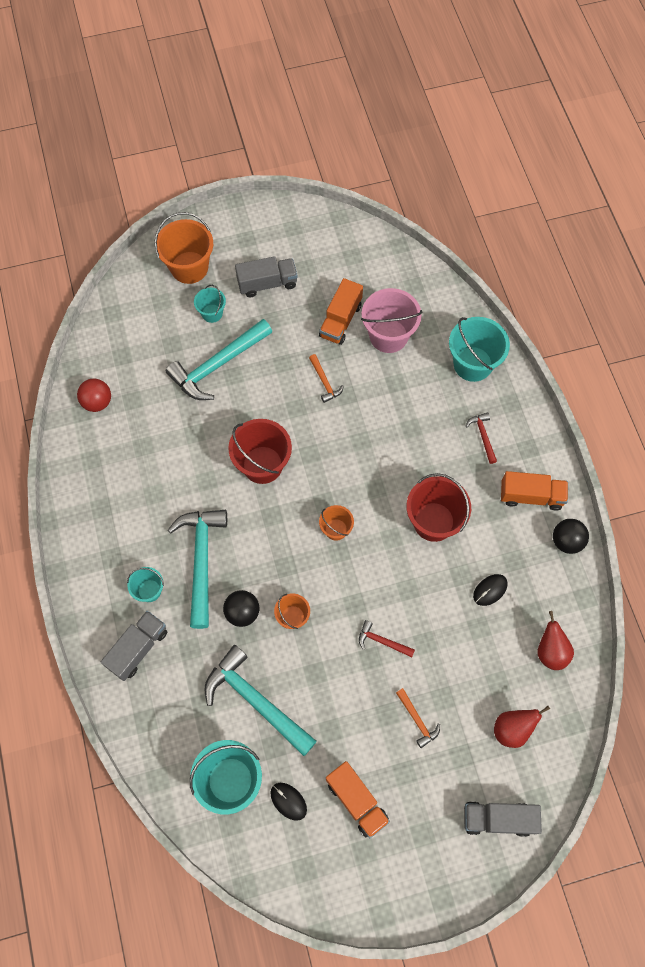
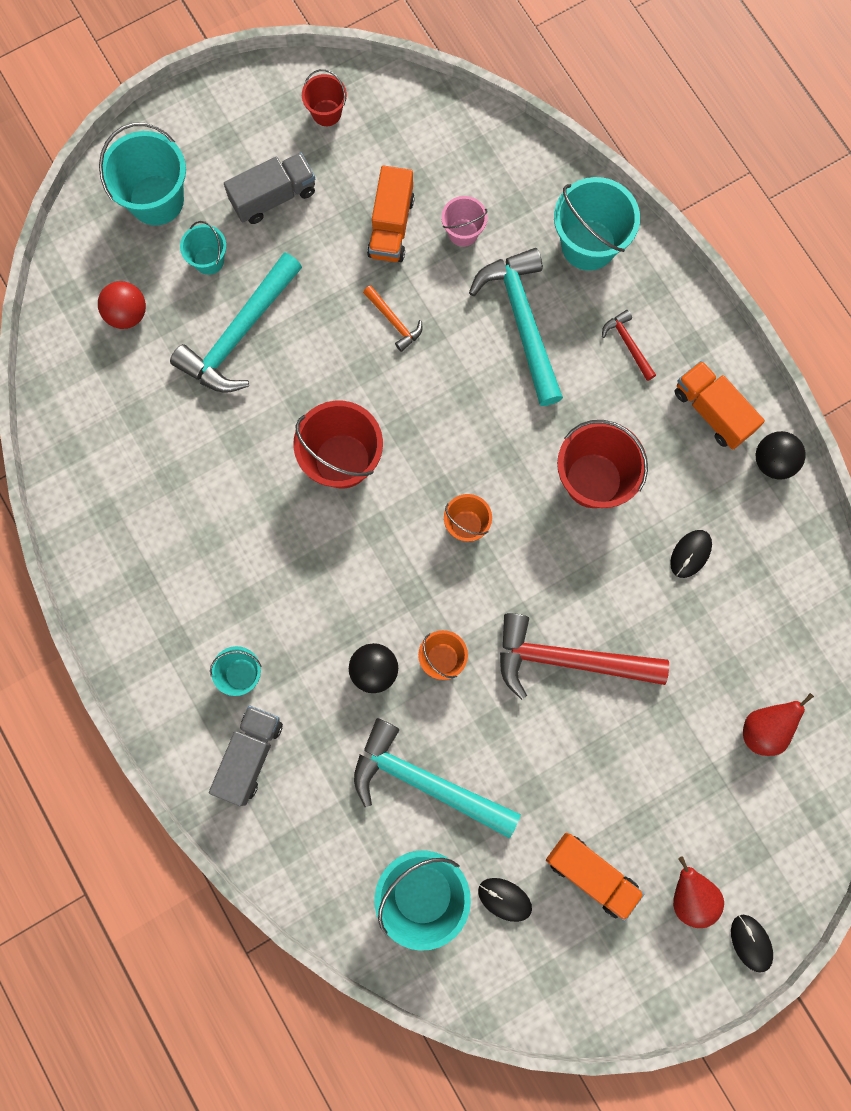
camera: 15 degrees left, 10 degrees up
red ball [77,378,111,412] -> red ball moved to [98,281,146,329]
orange bucket [154,212,213,284] -> turquoise bucket [99,123,186,226]
turquoise hammer [168,510,227,629] -> turquoise hammer moved to [469,248,563,406]
red hammer [359,620,415,657] -> red hammer [500,613,669,700], size x2.15
pink bucket [361,288,423,353] -> pink bucket [441,196,488,247], size x0.55
orange hammer [396,688,440,748] -> none
grey truck [464,801,542,837] -> none
orange truck [501,471,568,511] -> orange truck turned 120 degrees counterclockwise [675,361,765,450]
red pear [537,611,574,670] -> red pear moved to [673,856,724,928]
none -> red bucket [302,69,347,126]
none -> black mouse [731,915,773,973]

